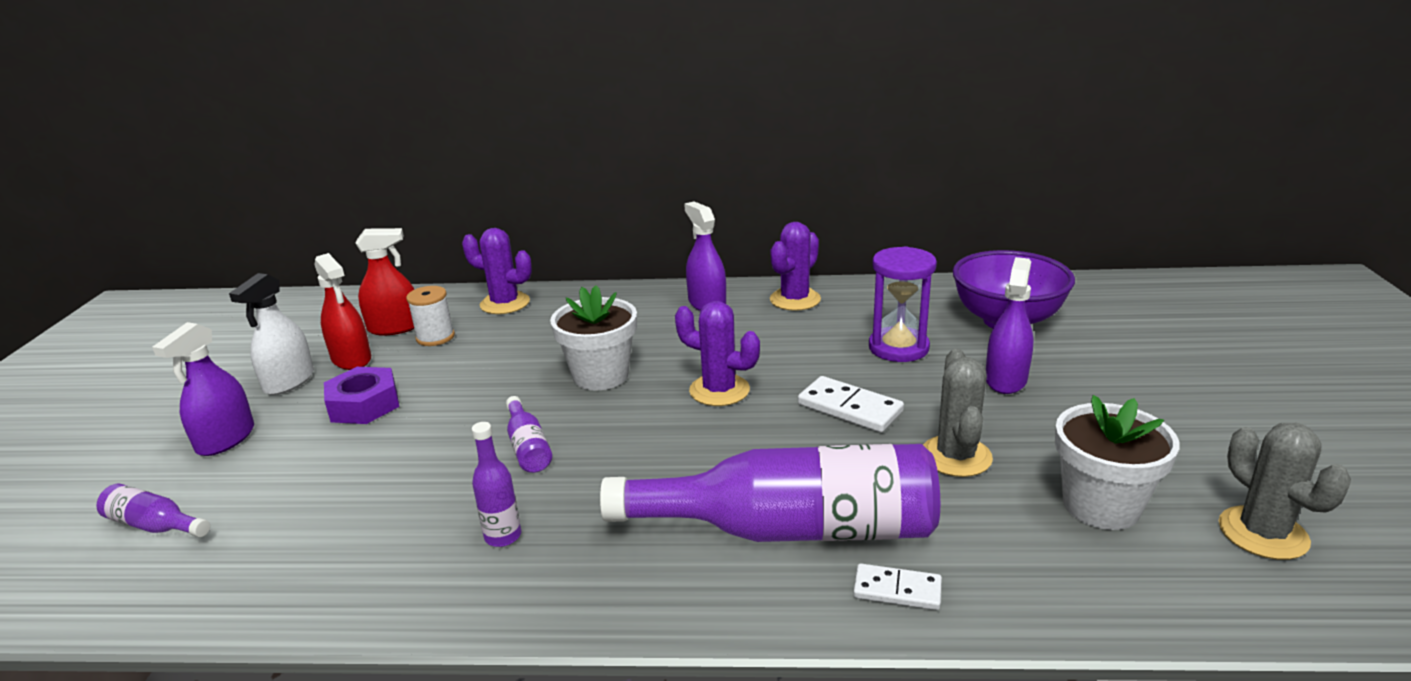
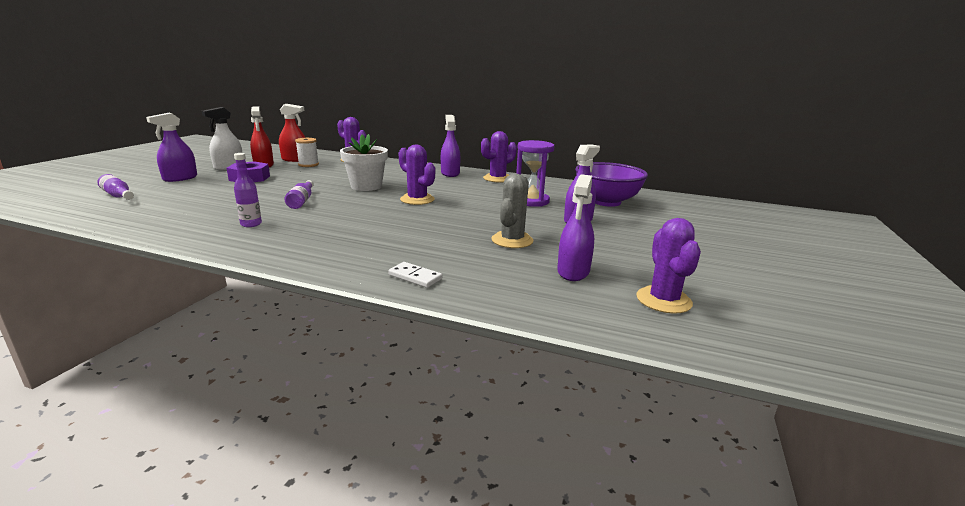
camera: 15 degrees right, 5 degrees down
purple bottle [600,444,940,542] -> none
white domino [798,376,904,432] -> none
white flower pot [1055,395,1180,530] -> purple spray bottle [557,174,594,281]
grey cactus [1219,423,1351,560] -> purple cactus [636,218,701,314]

